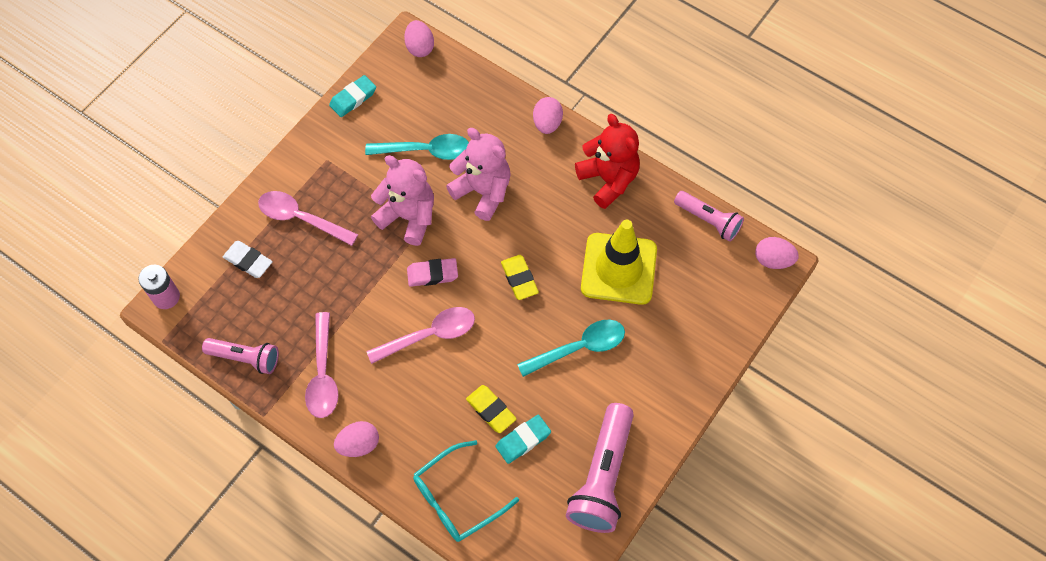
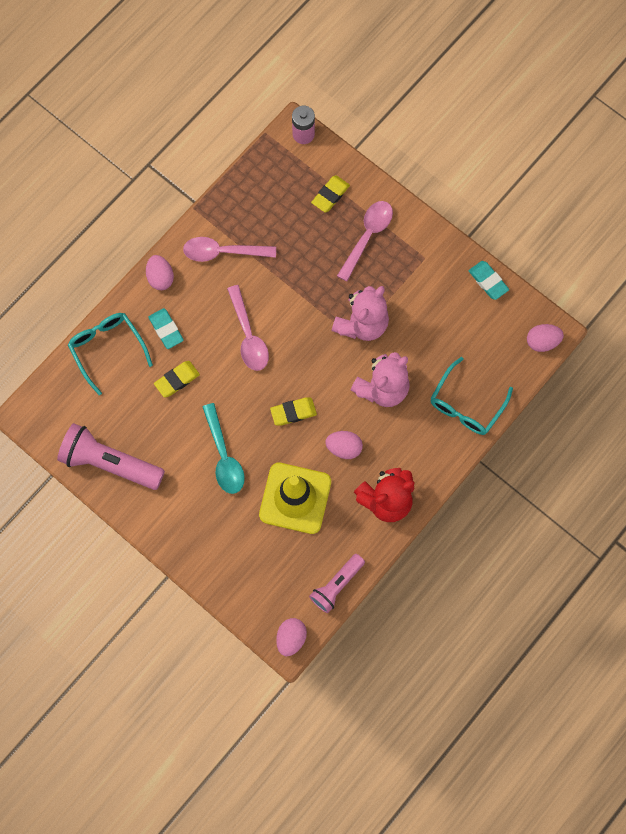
camera: 95 degrees right, 10 degrees up
pink flashlight [202,338,279,374] -> none
white eraser [223,241,273,278] -> yellow eraser [311,175,350,212]
turquoise spoon [365,134,469,160] -> none
pink eraser [407,258,458,287] -> none
turquoise eraser [495,415,551,464] -> turquoise eraser moved to [148,308,184,349]
pink egg [533,97,563,134] -> pink egg moved to [325,431,363,459]
none -> turquoise glasses [430,357,513,435]

